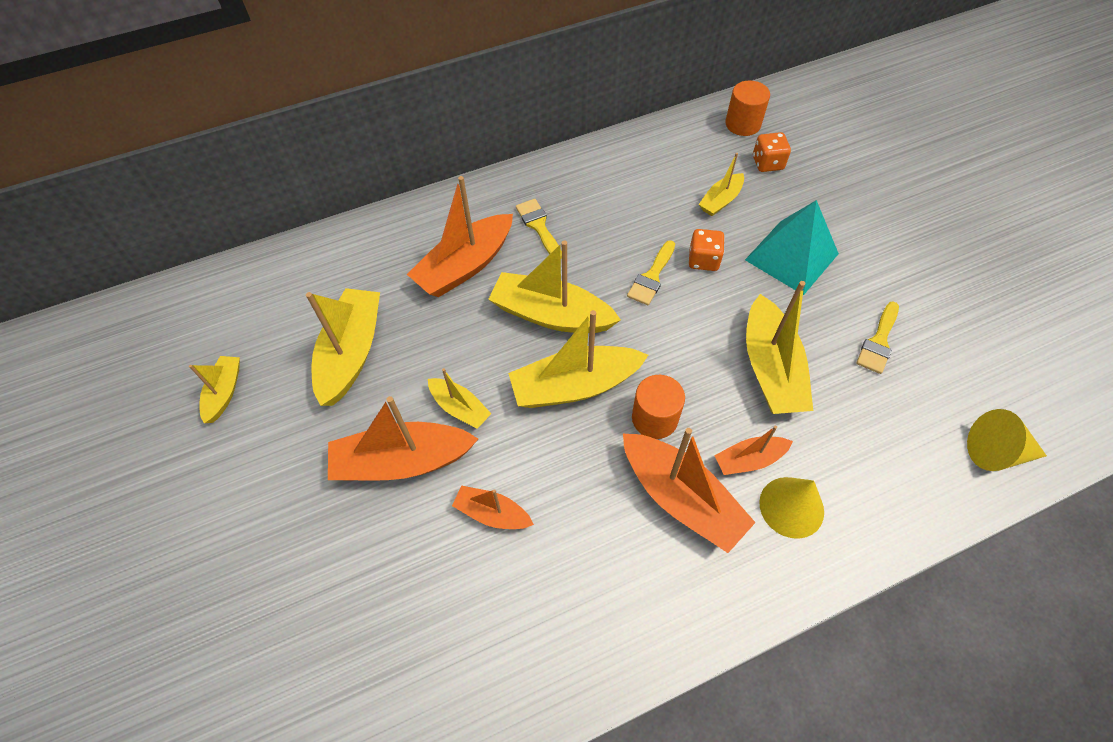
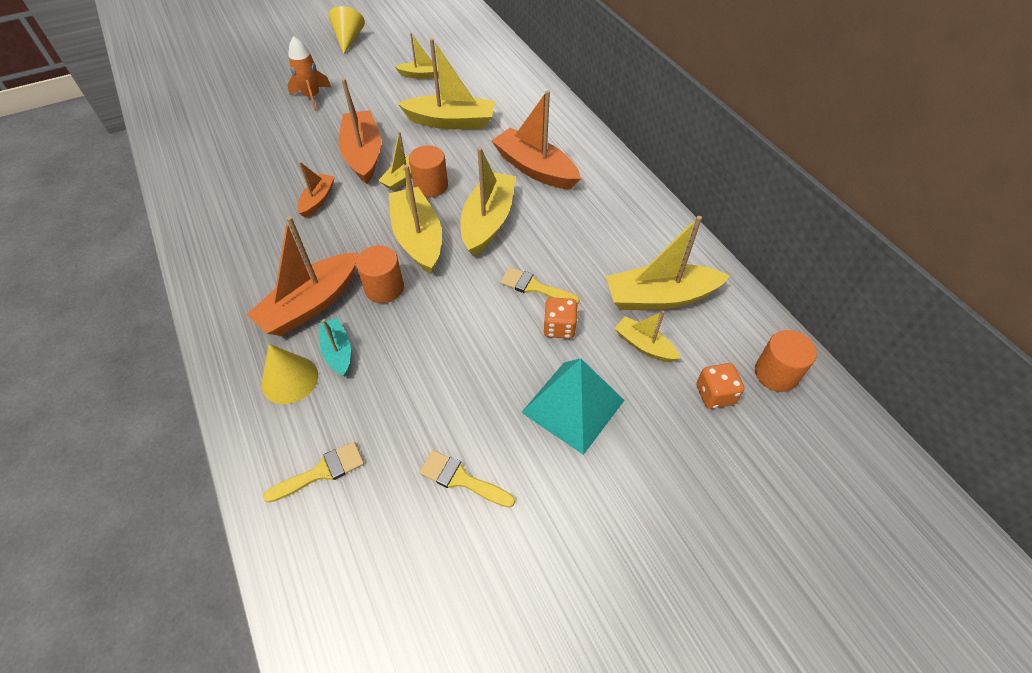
camera: 85 degrees right, 5 degrees down
yellow brush [516,199,562,258] -> yellow brush moved to [263,442,364,503]
orange boat [714,426,793,475] -> turquoise boat [319,318,351,377]
yellow boat [746,281,813,414] -> yellow boat moved to [606,216,730,310]
yellow cone [967,409,1047,471] -> yellow cone moved to [328,6,365,54]
none -> orange rocket [287,36,331,111]
none -> orange cylinder [409,145,448,197]

